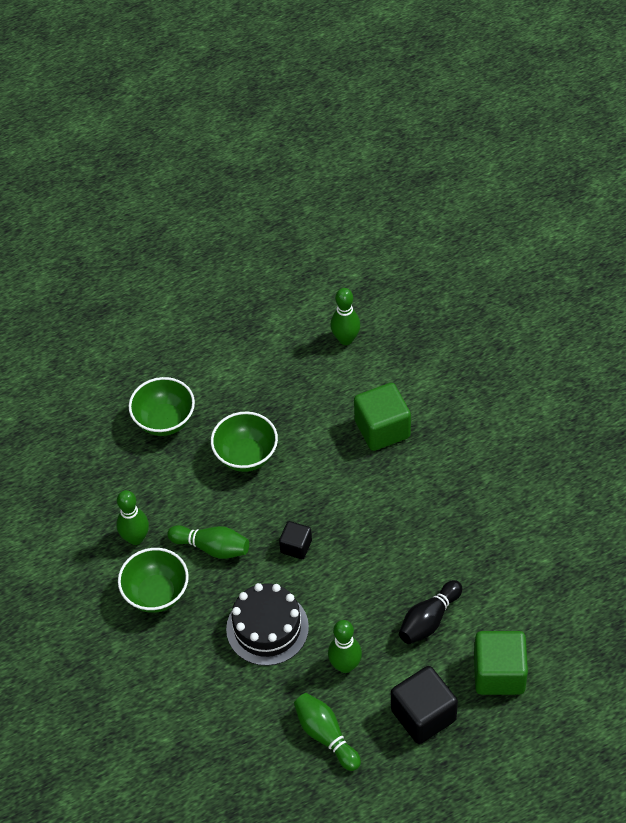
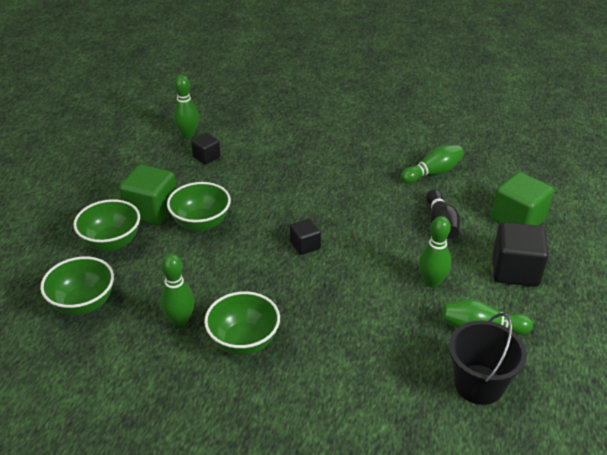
camera: 50 degrees left, 15 degrees down
green bowling pin [167,525,249,559] -> green bowling pin moved to [400,145,464,184]
black cake [226,583,309,666] -> none
green cube [354,383,411,451] -> green cube moved to [119,165,176,225]
none -> green bowl [40,256,114,315]
none -> black cube [191,133,221,165]
none -> black bucket [449,313,527,405]

